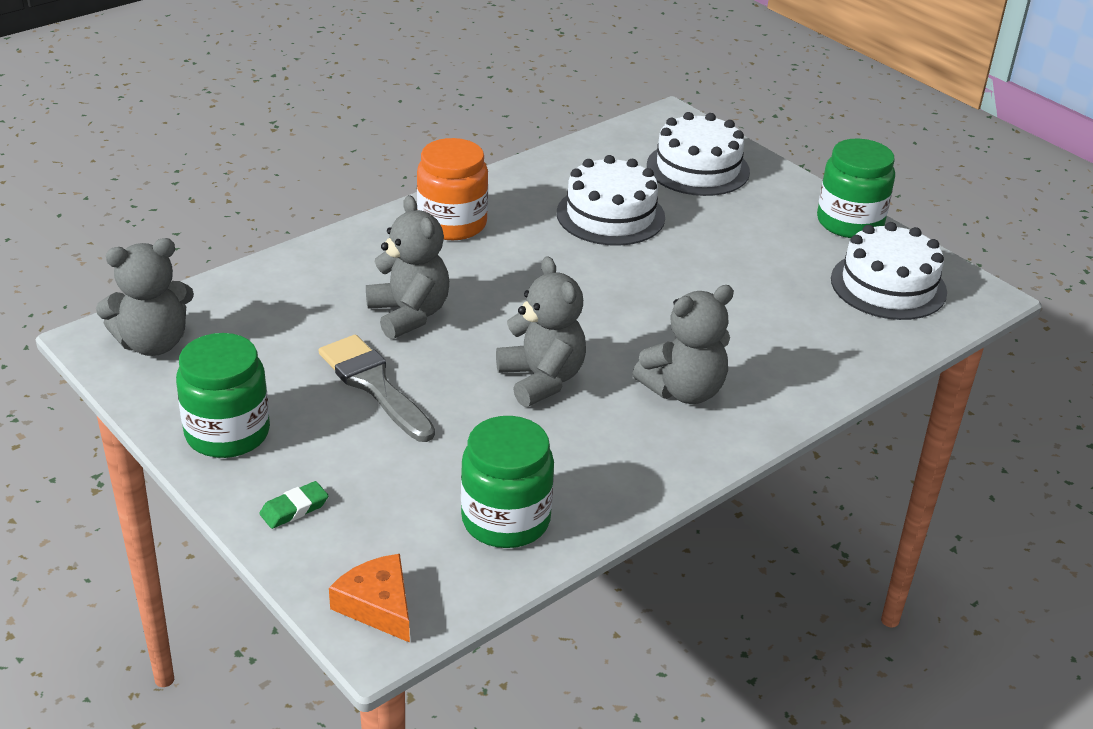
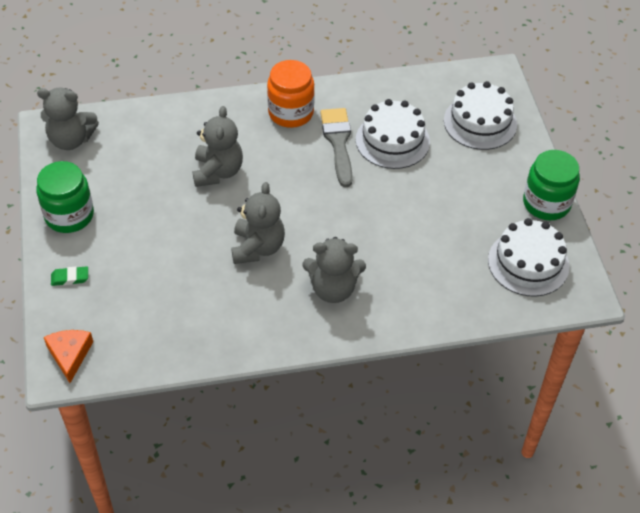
camera: 30 degrees right, 15 degrees up
grey brush [319,335,435,442] -> grey brush moved to [320,108,353,187]
green jar [461,416,554,548] -> none

